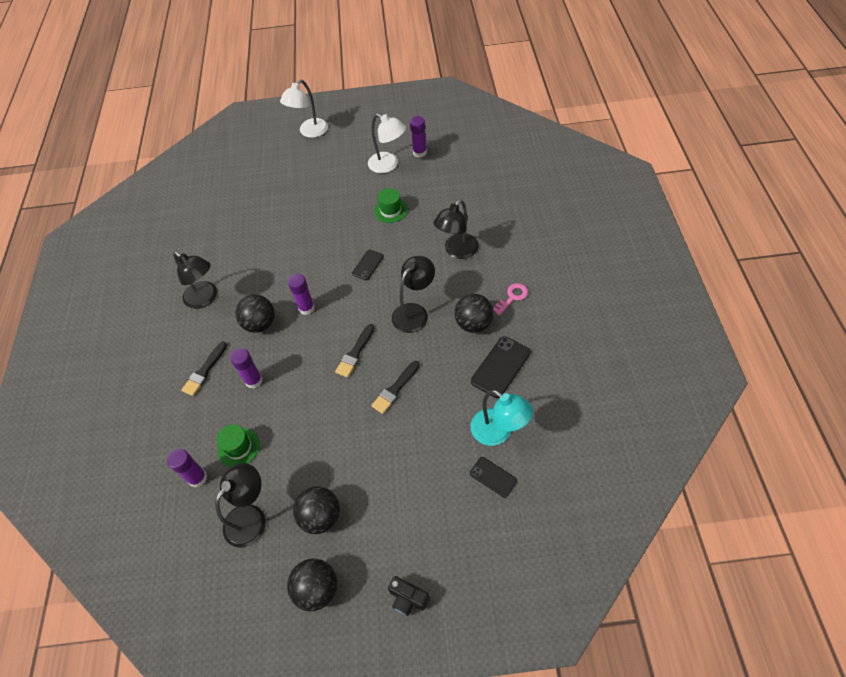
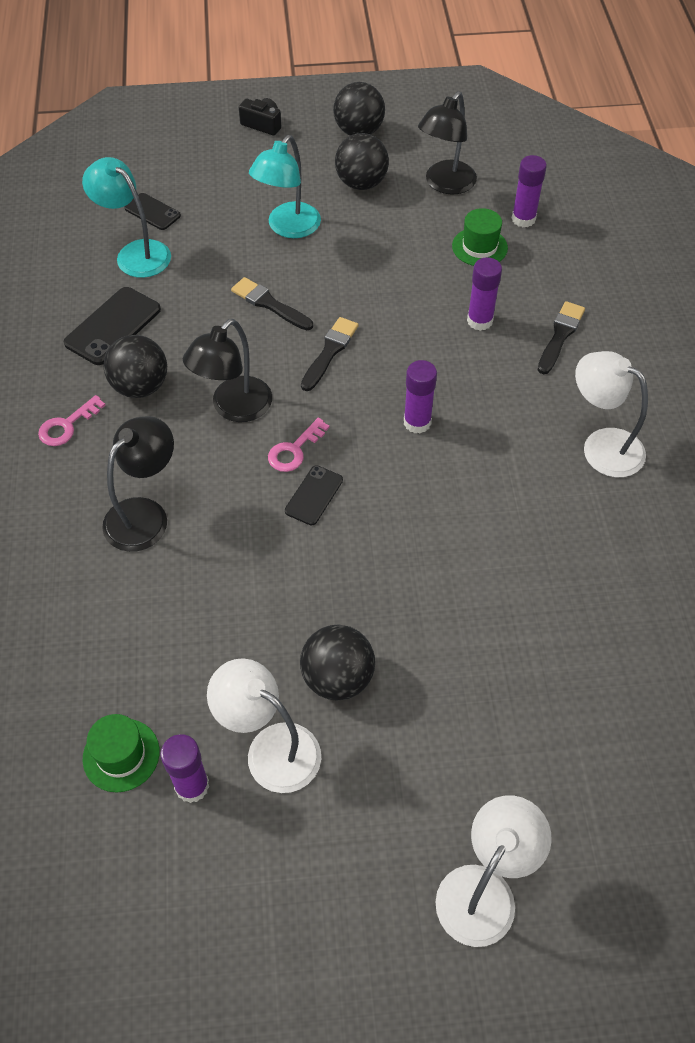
camera: 175 degrees right, 0 degrees up
black lamp [173,252,217,309] -> white lamp [575,351,648,477]
black ball [235,295,275,333] -> black ball moved to [300,624,375,701]
black brush [371,361,420,414] -> black brush turned 90 degrees counterclockwise [231,277,313,330]
green hat [374,188,408,223] -> green hat moved to [83,714,160,792]
none -> turquoise lamp [249,135,321,238]
none -> pink key [268,418,330,472]

